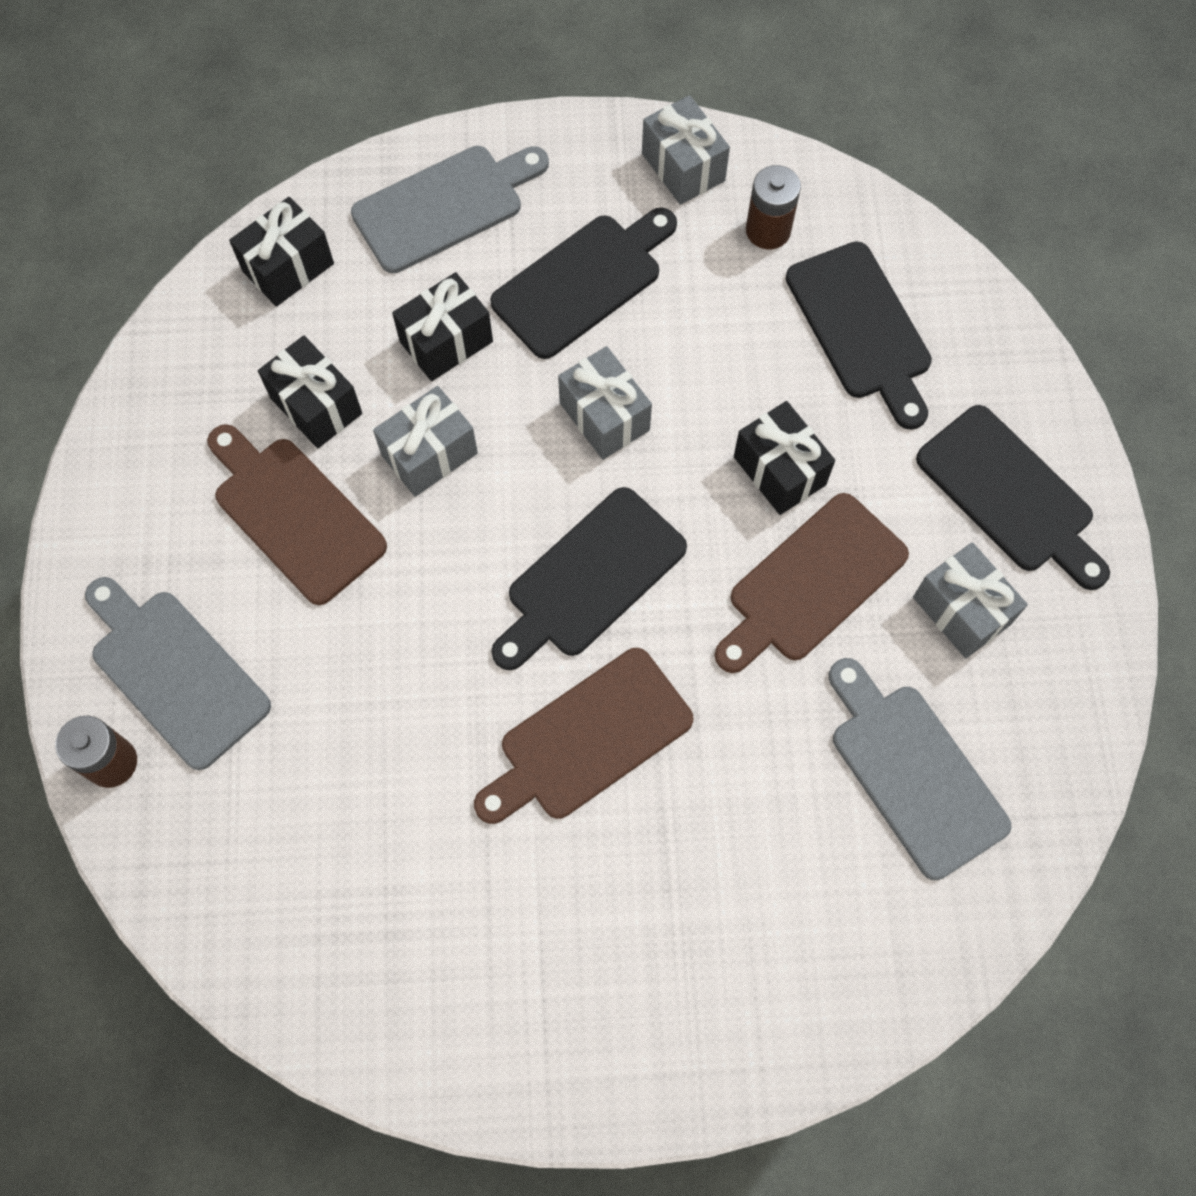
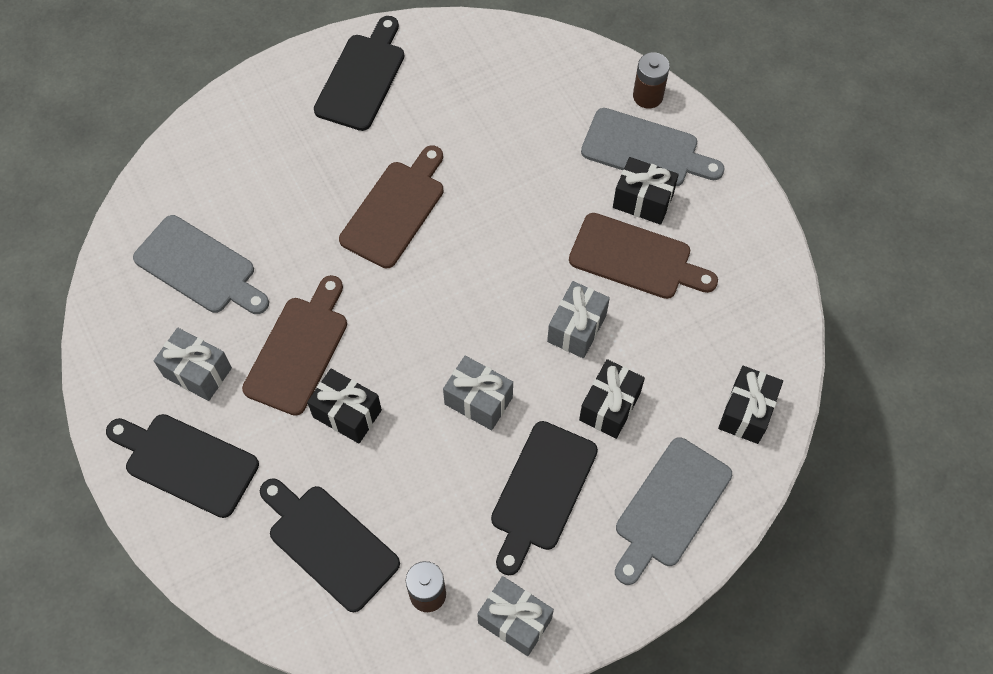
camera: 155 degrees right, 5 degrees down
black gift [258,336,362,448] -> black gift moved to [613,157,679,225]
black cutting board [491,487,687,670] -> black cutting board moved to [314,16,404,131]

